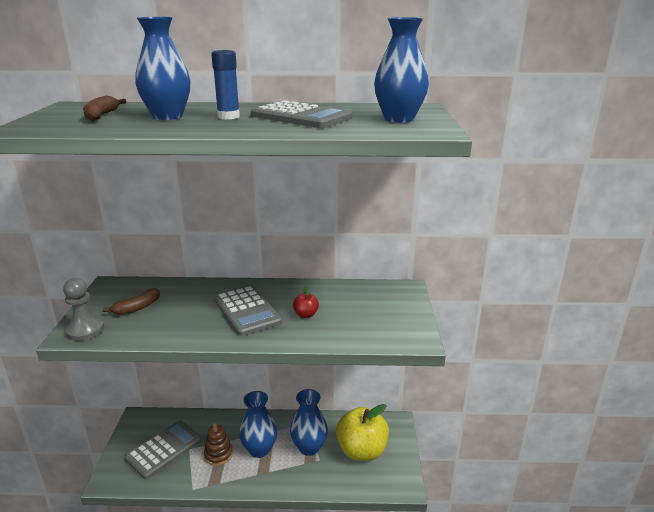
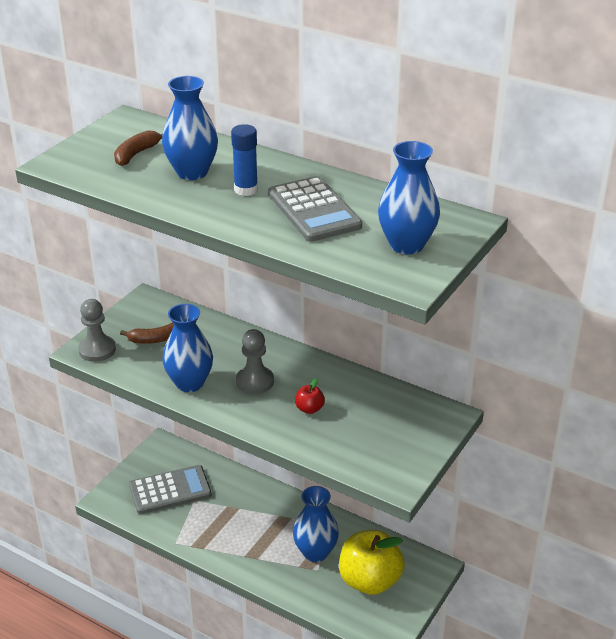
camera: 30 degrees right, 10 degrees up
brown stacking toy [204,423,233,466] -> none
grey calculator [213,285,282,336] -> grey pawn [236,329,274,394]
blue vase [239,391,277,458] -> blue vase moved to [162,304,213,392]

